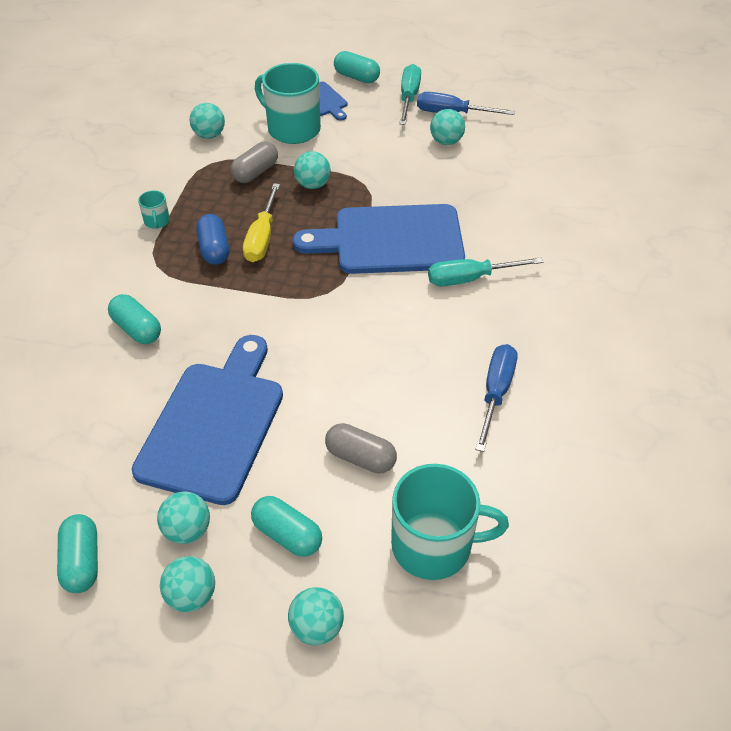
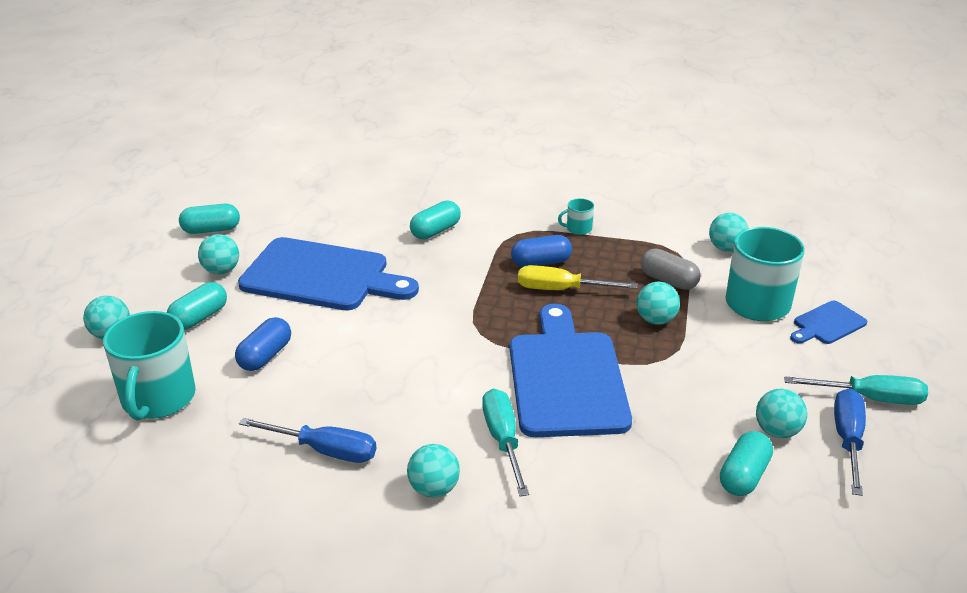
camera: 90 degrees right, 15 degrees down
turquoise ball [160,556,215,612] -> turquoise ball moved to [407,444,460,498]
grey capsule [325,423,397,474] -> blue capsule [235,317,291,371]
turquoise capsule [334,51,380,83] -> turquoise capsule moved to [720,431,773,496]

